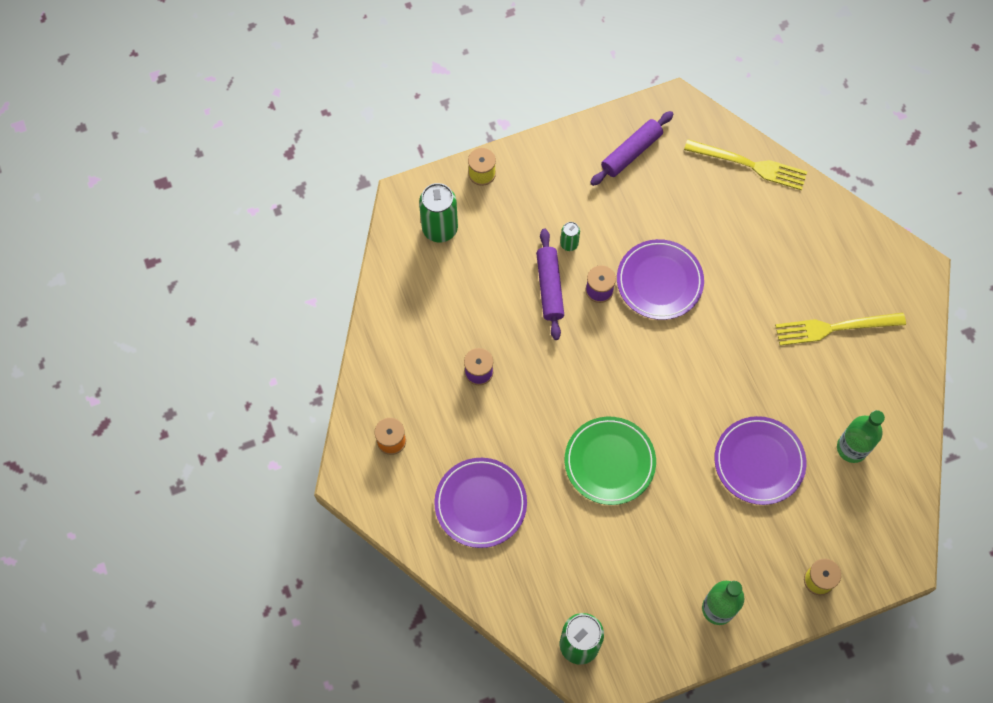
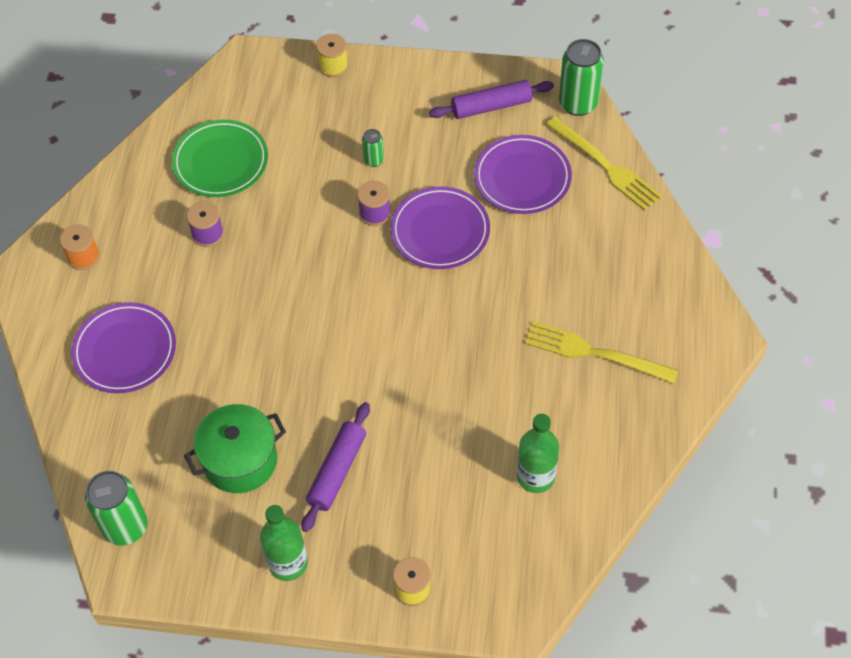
camera: 30 degrees right, 10 degrees down
green can [419,183,458,242] -> green can moved to [559,39,604,116]
purple rolling pin [536,229,564,340] -> purple rolling pin moved to [301,402,370,532]
green plate [565,417,656,505] -> green plate moved to [172,120,268,197]
purple plate [714,416,806,505] -> purple plate moved to [474,135,572,214]
none -> green pot [184,404,286,493]

